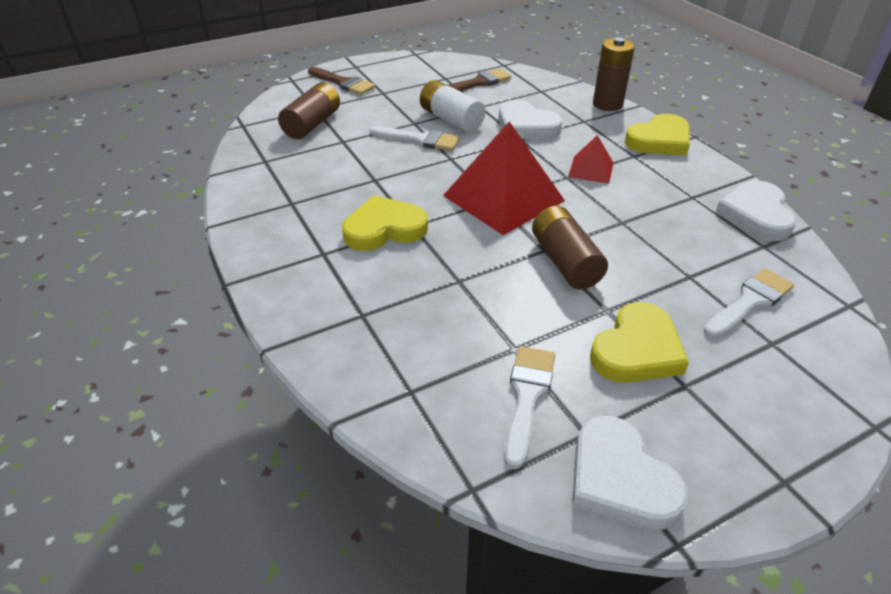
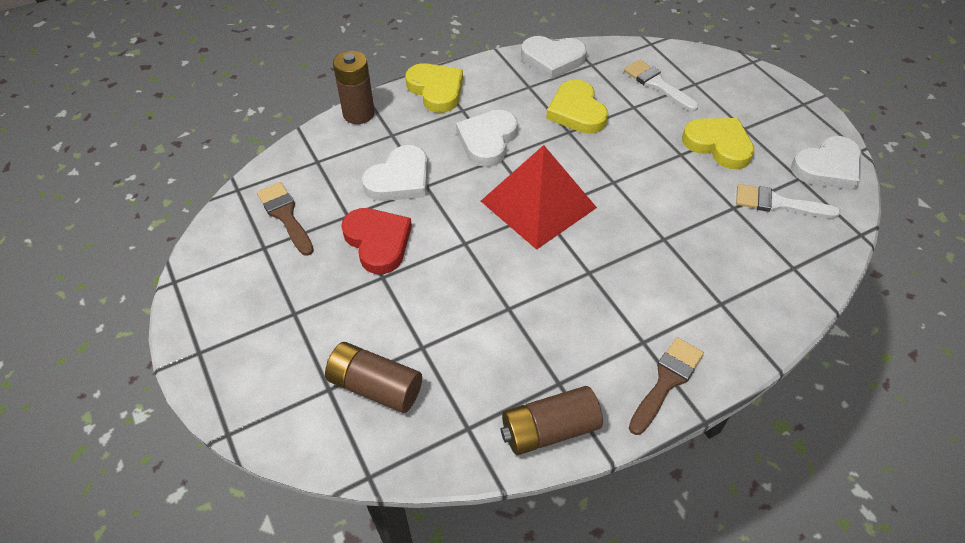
camera: 90 degrees left, 10 degrees up
brown brush [308,67,375,95] -> brown brush moved to [629,337,704,435]
yellow heart [342,195,428,251] -> yellow heart moved to [546,79,608,134]
white brush [369,126,460,151] -> none
white battery [420,80,485,132] -> red heart [341,208,412,274]
brown battery [532,206,608,289] -> brown battery moved to [501,386,603,455]
red pyramid [568,135,613,184] -> white heart [456,110,518,167]

